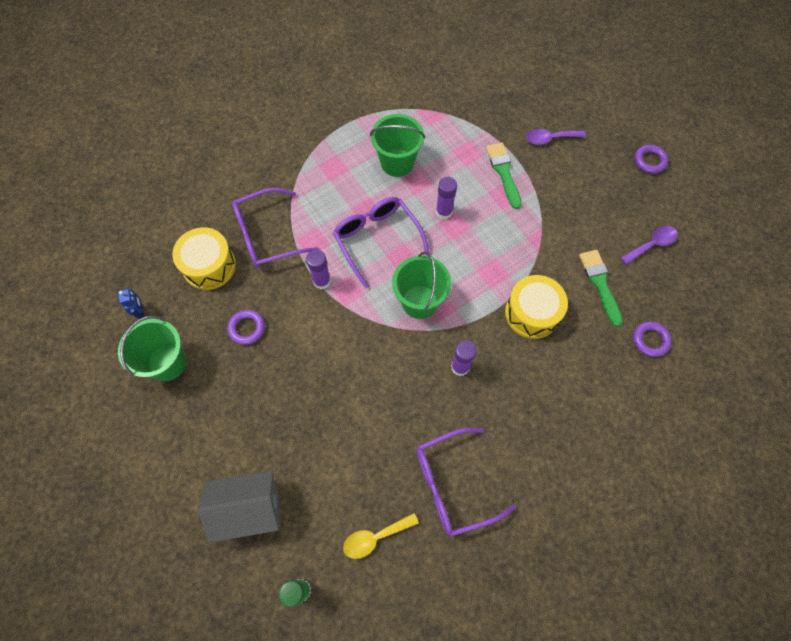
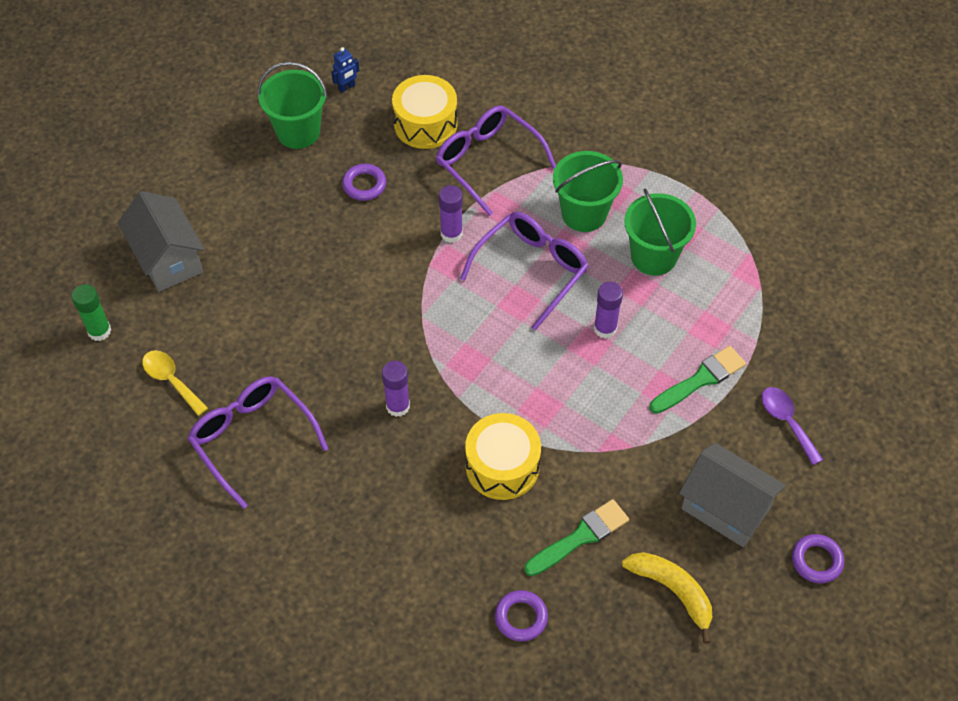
camera: 70 degrees right, 10 degrees down
green bucket [392,251,451,319] -> green bucket moved to [553,151,623,232]
purple spoon [620,226,678,265] -> yellow banana [622,552,712,643]
none -> grey house [679,443,786,547]

